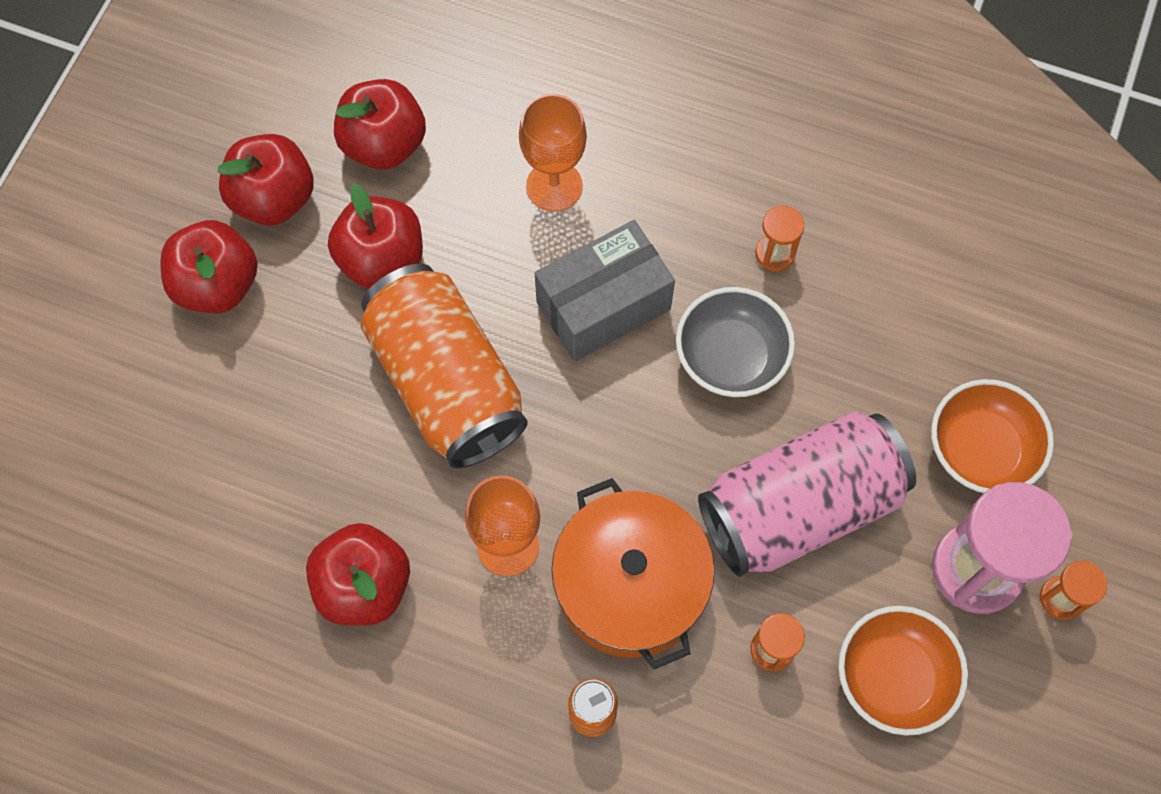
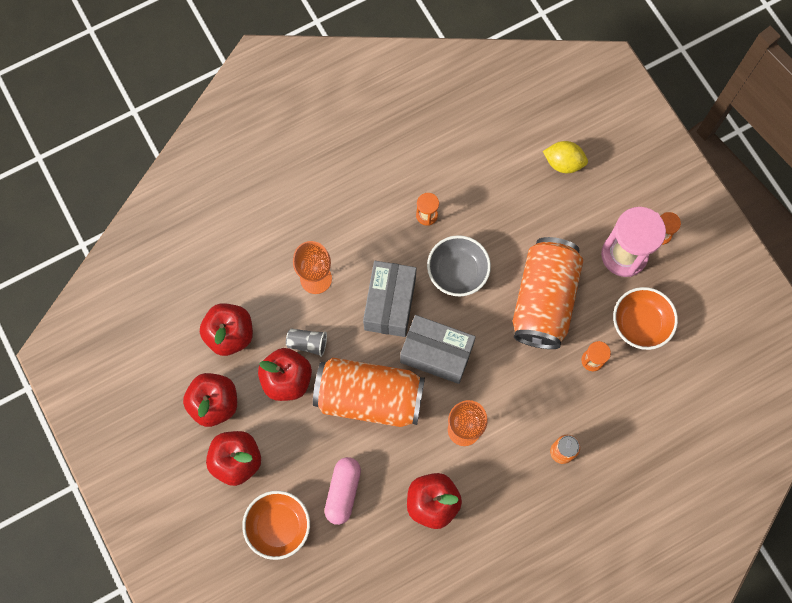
camera: 50 degrees left, 5 degrees up
orange pot [551,478,715,669] -> none
pink can [698,411,916,577] -> orange can [513,237,583,349]
orange bowl [931,379,1054,493] -> orange bowl moved to [242,491,310,560]
none -> grey cup [286,328,327,357]
none -> pink capsule [325,457,361,525]
none -> grey box [400,315,476,384]
none -> yellow lemon [543,141,588,173]

